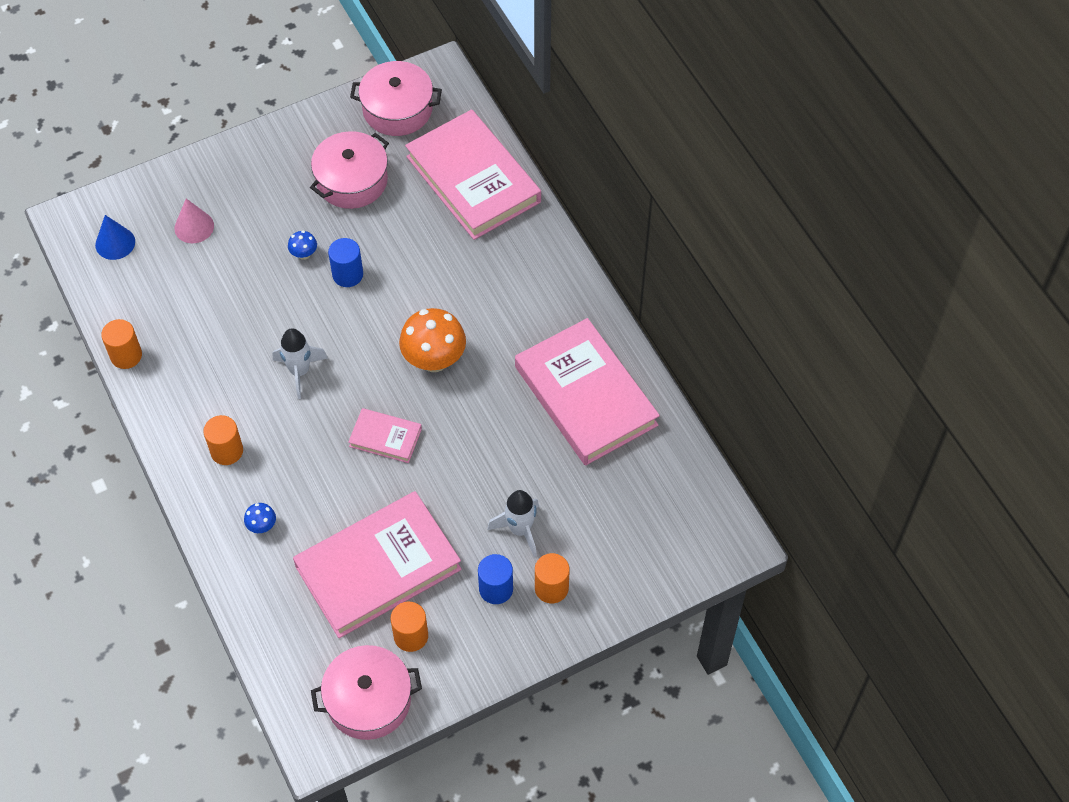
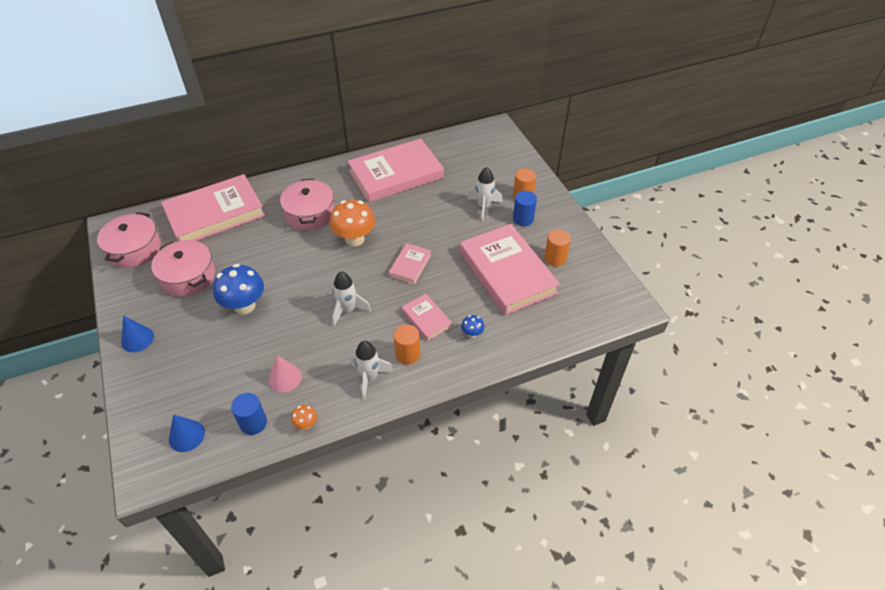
camera: 85 degrees left, 10 degrees down
orange cylinder [101,319,142,369] -> orange mushroom [291,405,317,430]
pink cone [175,199,214,243] -> pink cone moved to [269,355,302,392]
blue mushroom [288,230,317,260] -> blue mushroom [213,264,264,314], size x2.17
pink pot [311,645,422,740] -> pink pot moved to [280,179,334,230]
blue cylinder [328,238,363,287] -> blue cylinder moved to [231,393,267,435]
none -> blue cone [121,316,154,352]
none -> white rocket [351,341,394,400]
none -> pink book [402,294,452,341]

